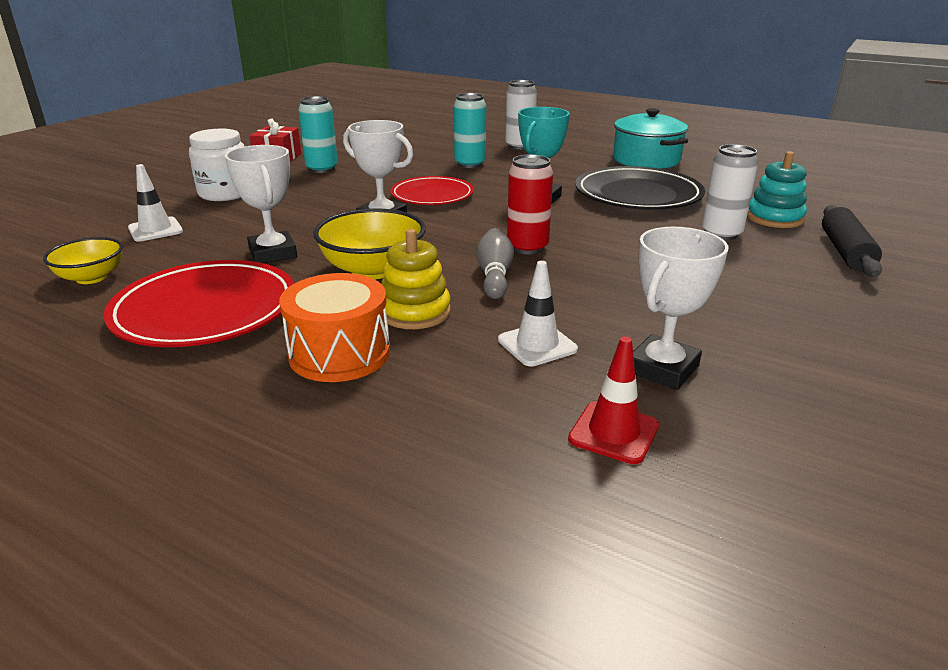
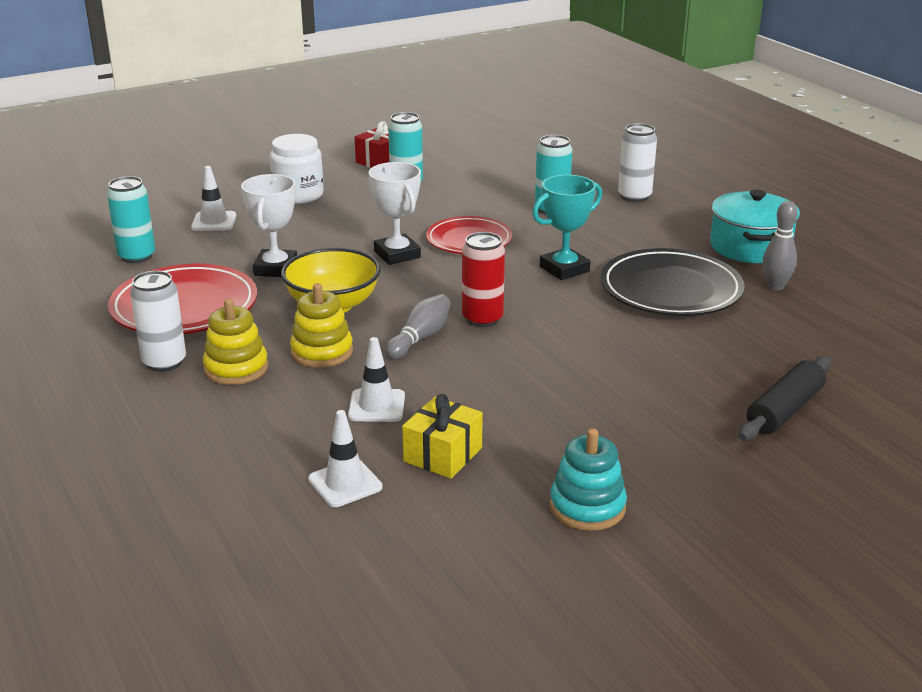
camera: 30 degrees right, 0 degrees up
yellow bowl [43,237,123,284] -> turquoise can [107,176,155,263]
orange drum [279,273,390,382] -> yellow stacking toy [203,299,268,385]
red traffic cone [568,337,659,464] -> white traffic cone [308,410,383,507]
white trophy [633,227,728,390] -> yellow gift [402,394,483,479]
white can [702,144,758,240] -> white can moved to [130,271,186,372]
turquoise stacking toy [747,151,807,228] -> turquoise stacking toy moved to [550,428,627,531]
none -> grey bowling pin [763,201,798,290]

